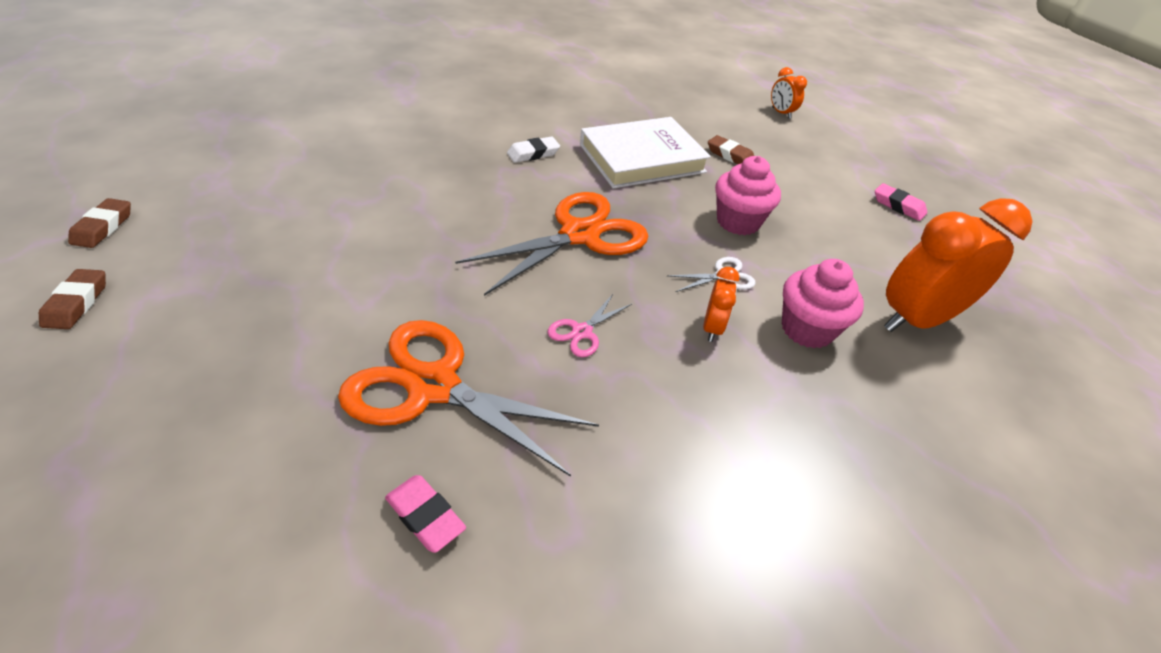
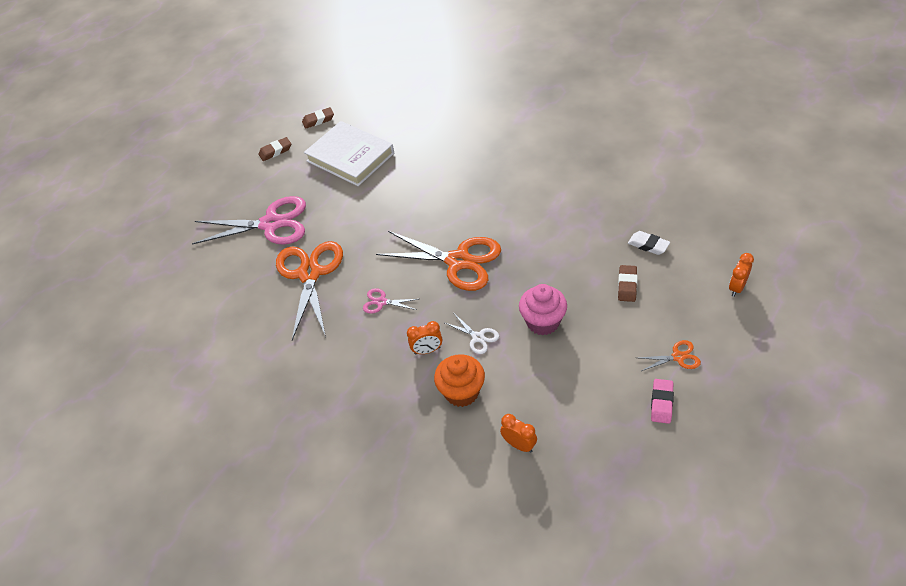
camera: 70 degrees right, 5 degrees up
pink eraser [385,475,466,553] -> none
white eraser [507,136,560,163] -> white eraser moved to [628,231,670,255]
white book [580,117,711,188] -> white book moved to [304,121,394,186]
pink cupcake [782,259,864,349] -> orange cupcake [434,354,485,407]
orange clock [884,198,1033,332] -> orange clock [500,414,537,453], size x0.47
none -> pink scissors [192,196,306,245]
none -> orange scissors [638,340,701,371]

